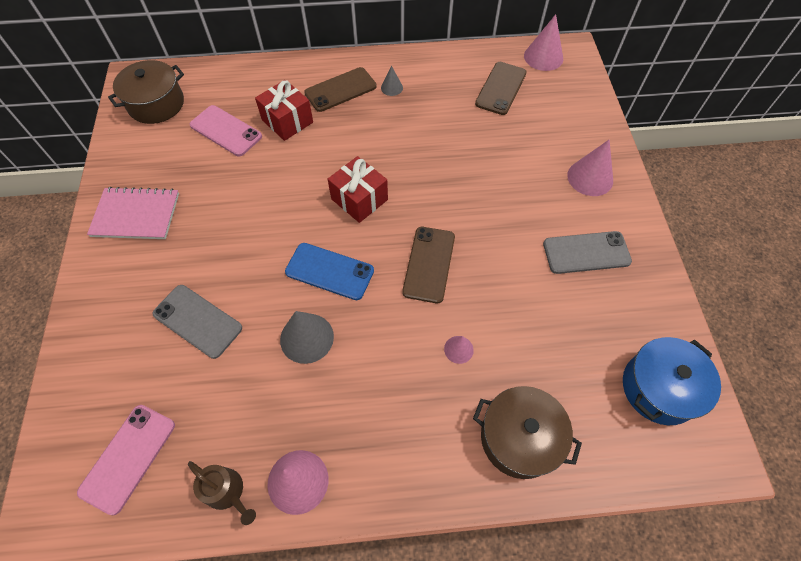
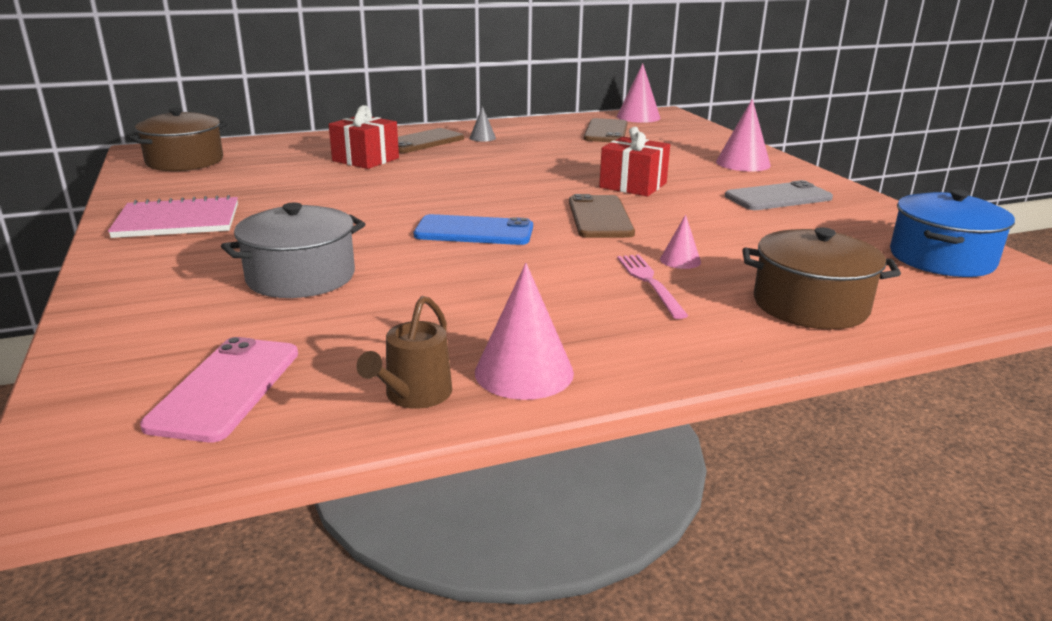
camera: 15 degrees left, 35 degrees down
grey phone [152,285,242,359] -> grey pot [221,203,365,298]
brown watering can [188,461,256,525] -> brown watering can turned 90 degrees clockwise [356,296,452,409]
pink phone [190,105,262,156] -> none
grey cone [280,311,334,364] -> none
red gift [328,156,388,223] -> red gift moved to [599,127,670,196]
none -> pink fork [617,255,688,319]

